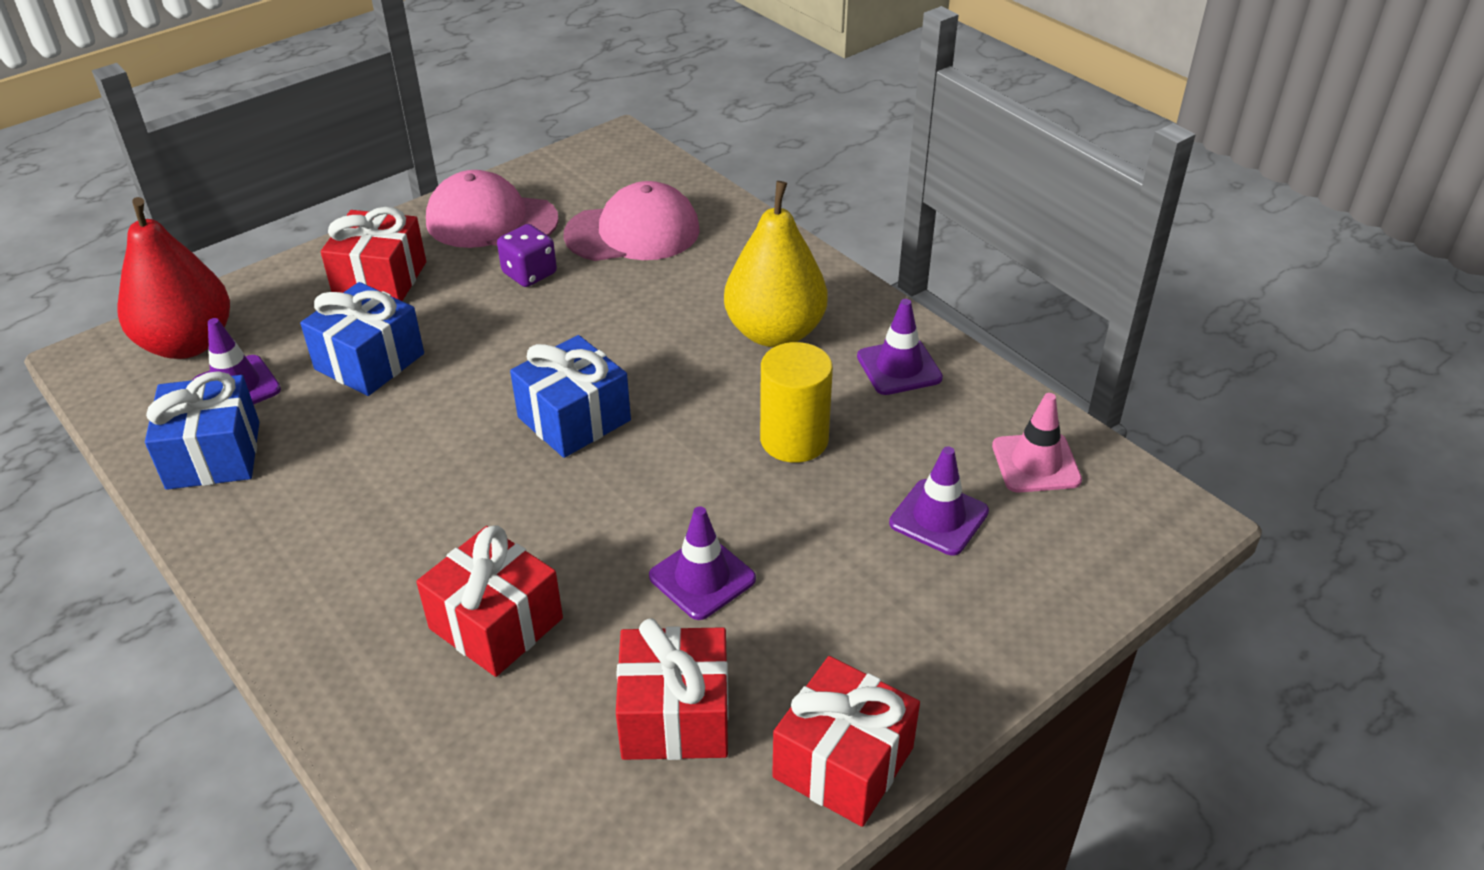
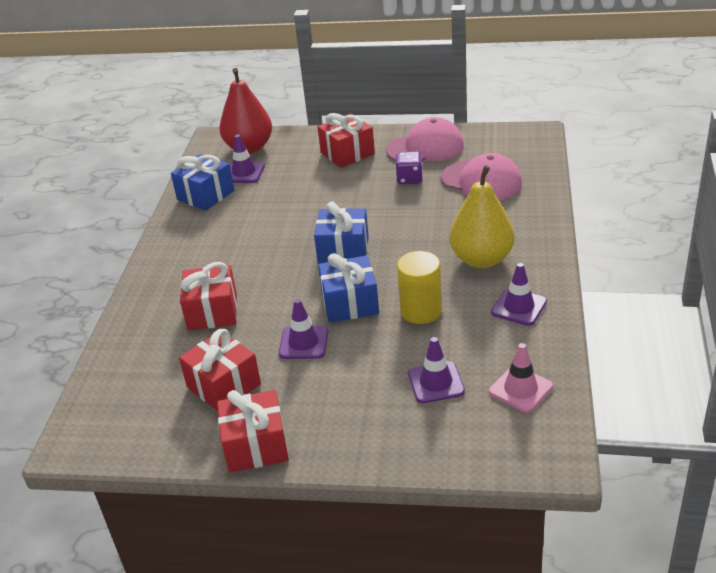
camera: 50 degrees right, 5 degrees down
blue gift [300,282,424,396] -> blue gift moved to [318,253,379,323]
pink cap [426,170,559,248] -> pink cap turned 105 degrees clockwise [386,117,464,161]

